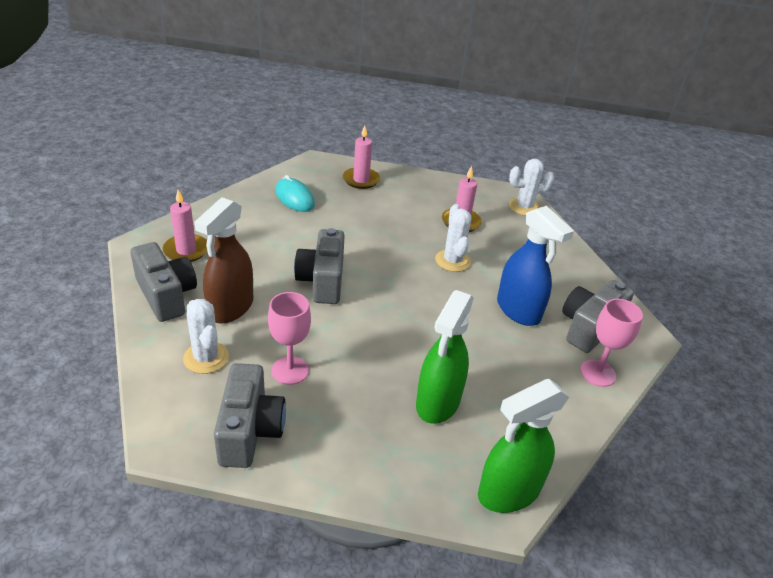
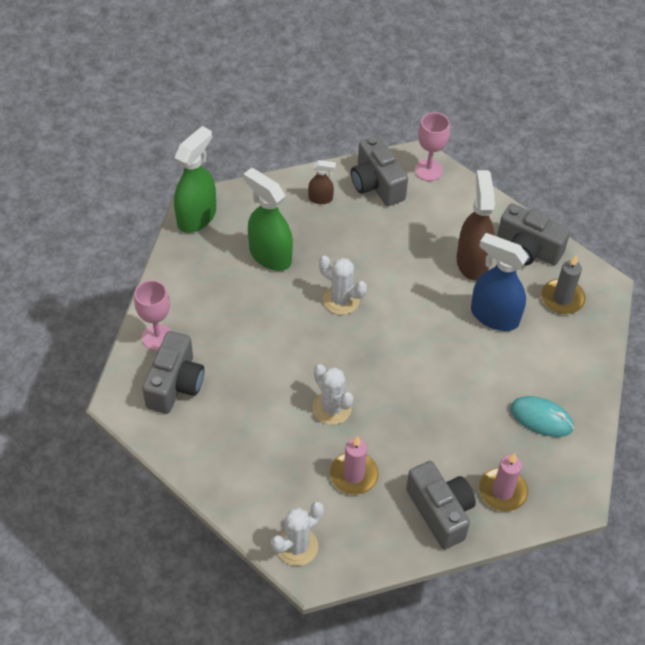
camera: 155 degrees right, 15 degrees up
pink candle [162,190,207,262] -> grey candle [541,255,586,314]
white cactus [183,299,229,374] -> white cactus moved to [319,255,367,315]
pink goblet [268,292,311,385] -> pink goblet moved to [415,112,450,181]
grey camera [294,228,345,304] -> grey camera moved to [406,461,476,549]
green spray bottle [416,290,474,424] -> green spray bottle turned 45 degrees counterclockwise [243,168,293,271]
blue spray bottle [497,206,574,326] -> blue spray bottle moved to [471,233,529,331]
none -> brown spray bottle [308,160,336,204]

